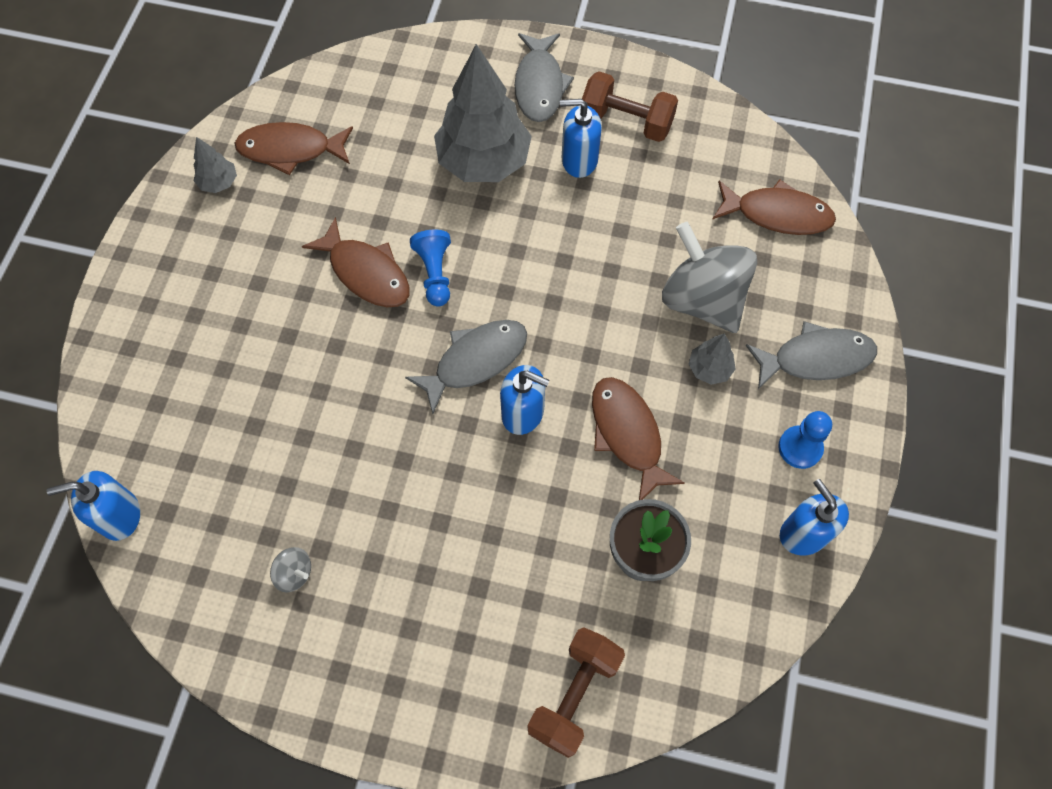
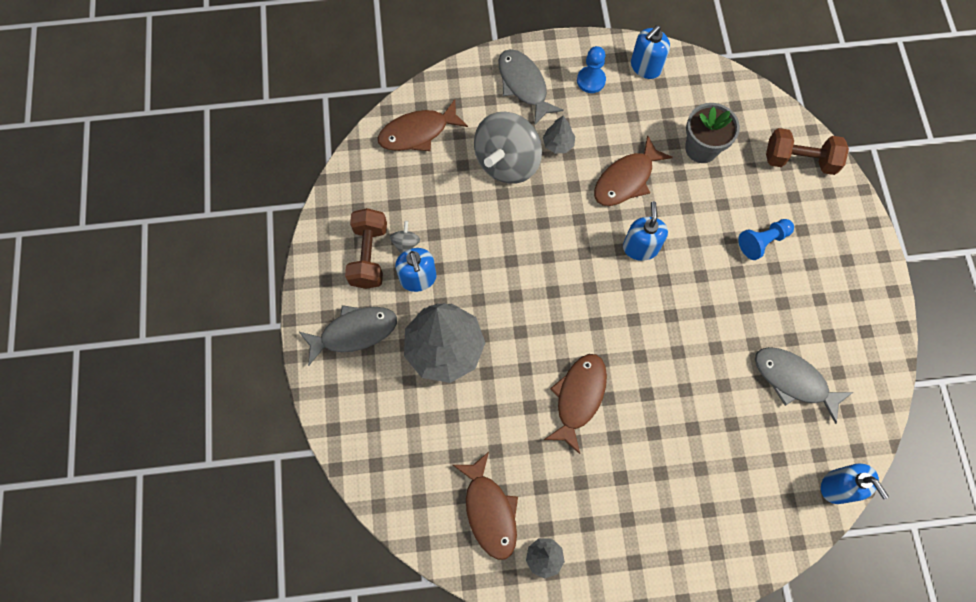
camera: 110 degrees left, 5 degrees up
grey spinning top [270,547,311,593] -> grey spinning top moved to [390,221,420,254]
grey fish [405,320,527,414] -> grey fish moved to [755,347,853,424]
blue pawn [410,230,451,307] -> blue pawn moved to [738,219,794,260]
brown fish [713,179,836,235] -> brown fish turned 105 degrees counterclockwise [378,100,468,151]

